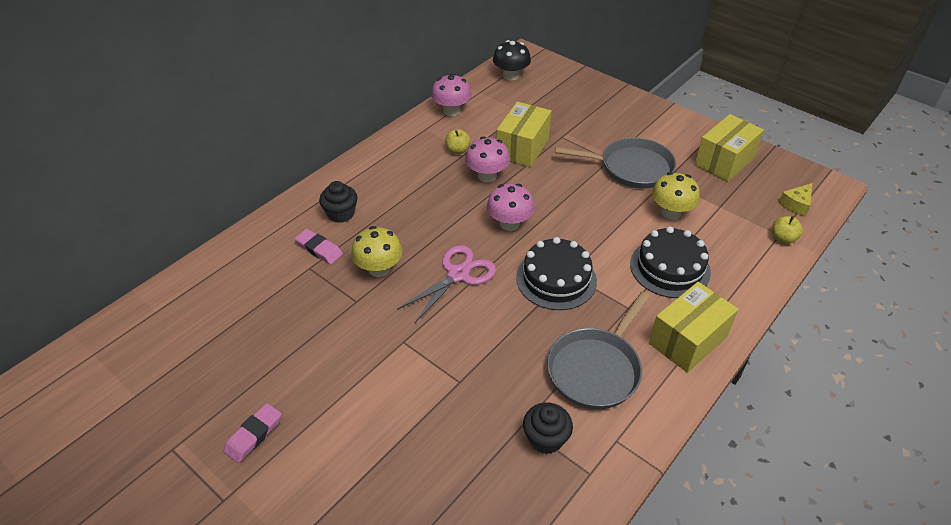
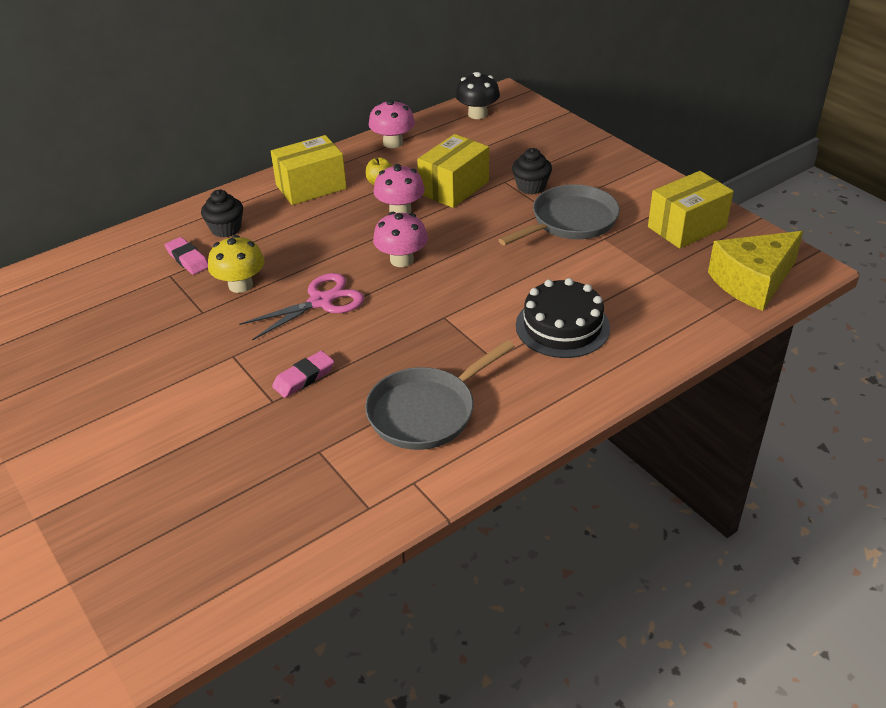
camera: 15 degrees right, 5 degrees down
pink eraser [223,403,281,463] -> pink eraser moved to [272,351,334,398]
black cake [516,237,597,310] -> none
black cupcake [523,402,573,454] -> black cupcake moved to [512,148,552,194]
grey pan [555,138,676,189] -> grey pan turned 60 degrees counterclockwise [499,184,620,246]
yellow box [649,282,738,373] -> yellow box moved to [271,135,347,205]
yellow mushroom [652,172,700,220] -> none
yellow apple [772,216,803,244] -> none
yellow cheese [779,183,812,217] -> yellow cheese [708,231,803,311], size x2.09

